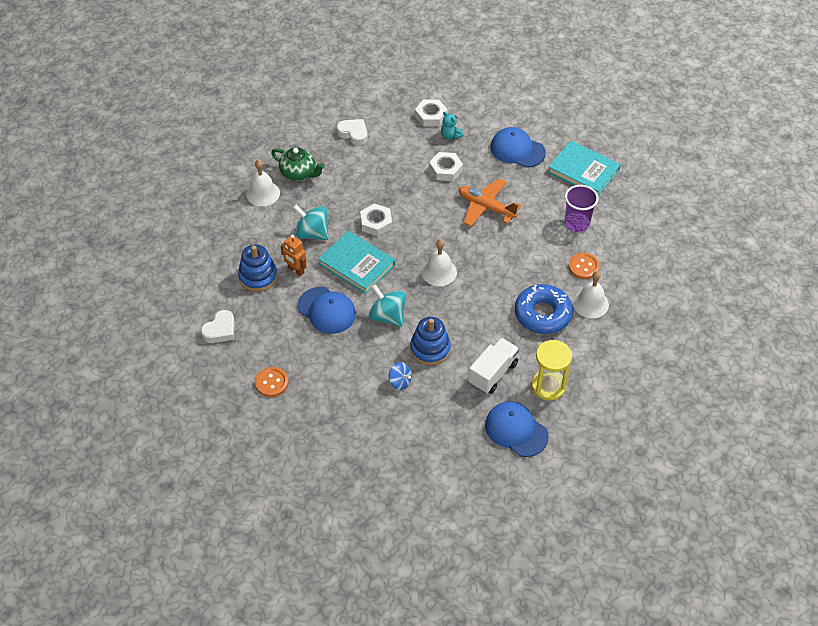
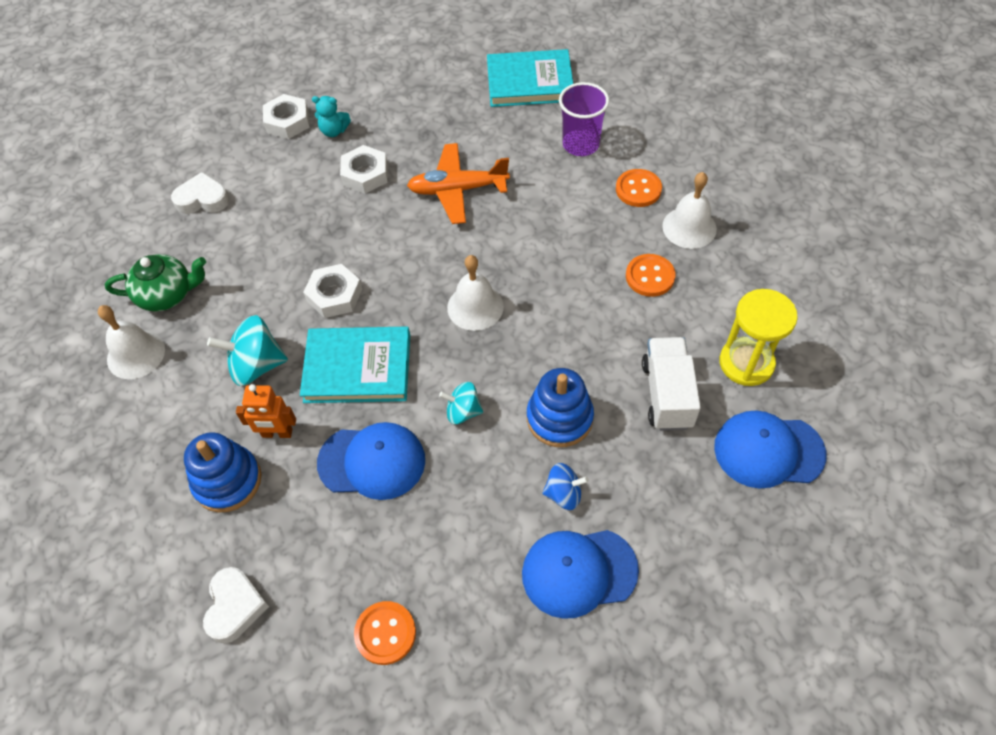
camera: 35 degrees left, 5 degrees up
turquoise spinning top [368,284,406,327] -> turquoise spinning top [439,382,483,424], size x0.61
blue cap [490,127,546,168] -> blue cap moved to [522,530,639,619]
blue donut [515,284,573,334] -> orange button [626,254,675,297]

